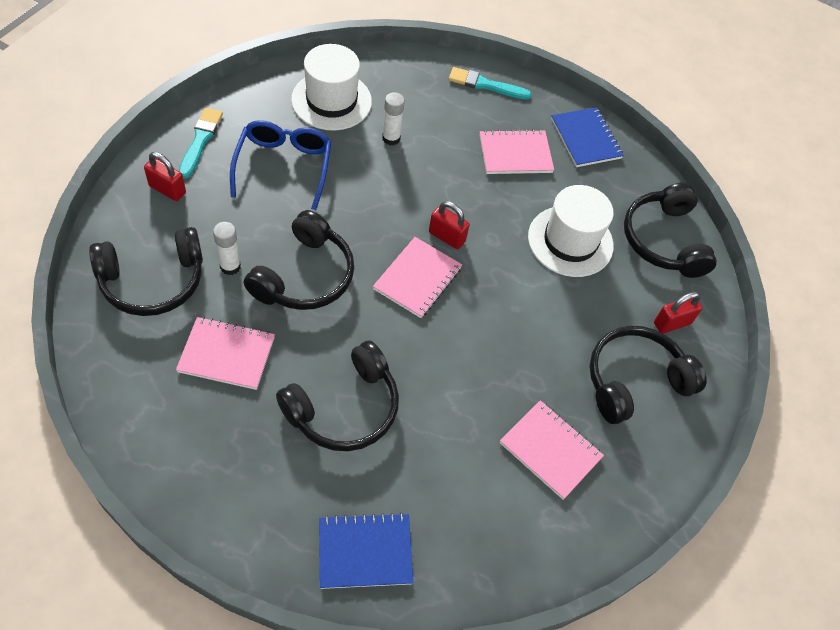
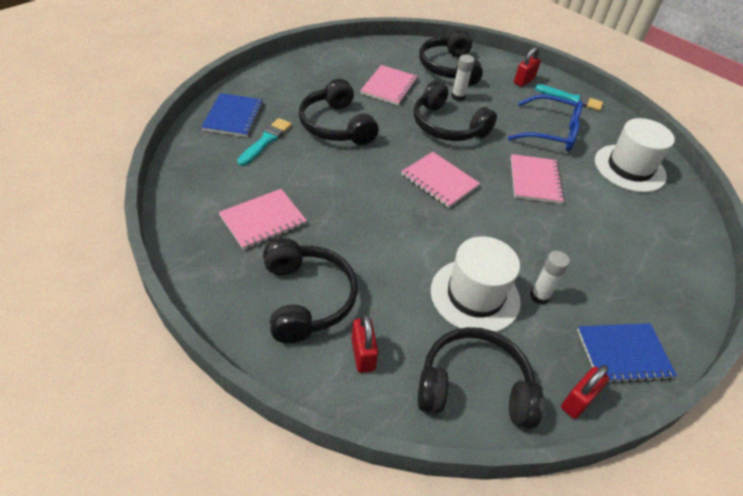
camera: 105 degrees right, 10 degrees down
white glue stick [382,92,405,146] -> white glue stick moved to [530,251,570,305]
red padlock [429,201,470,249] -> red padlock moved to [561,365,610,419]
turquoise brush [449,67,531,100] -> turquoise brush moved to [237,118,292,166]
pink notebook [480,129,554,174] -> pink notebook moved to [511,154,565,204]

